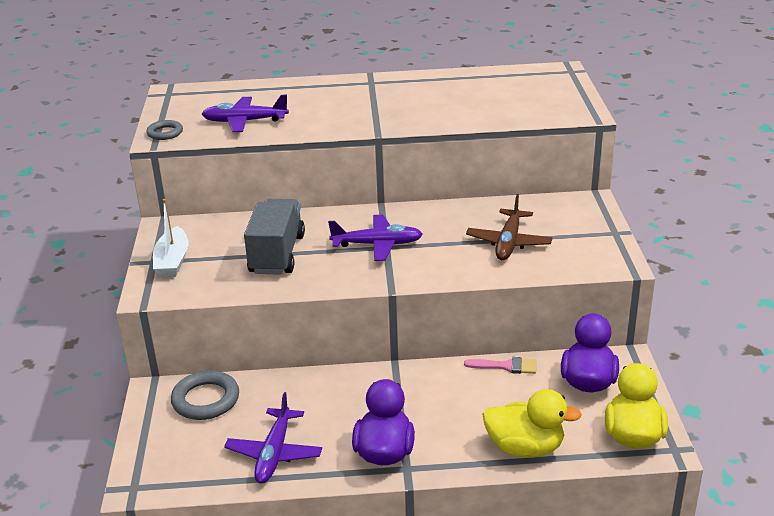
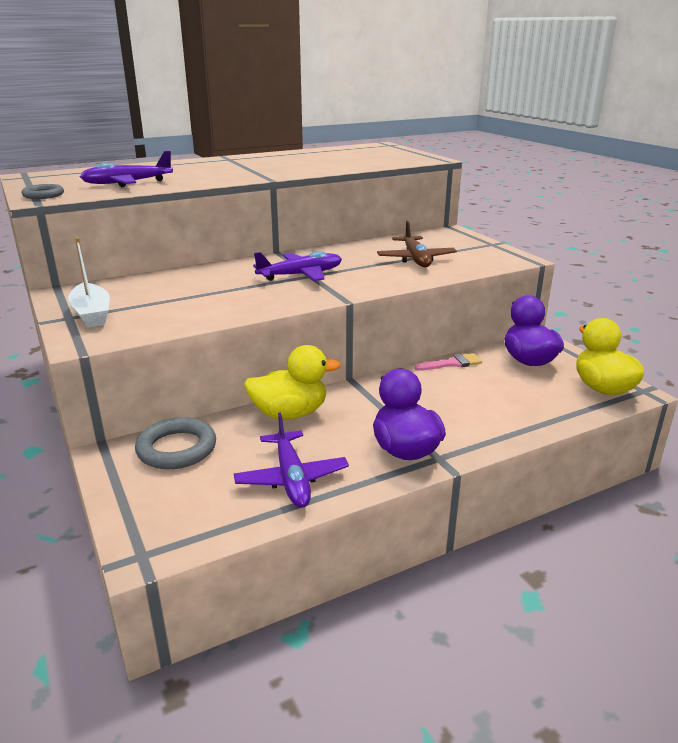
camera: 25 degrees left, 5 degrees down
grey truck [244,199,305,275] -> none
yellow duck [482,389,582,458] -> yellow duck moved to [244,345,341,420]

